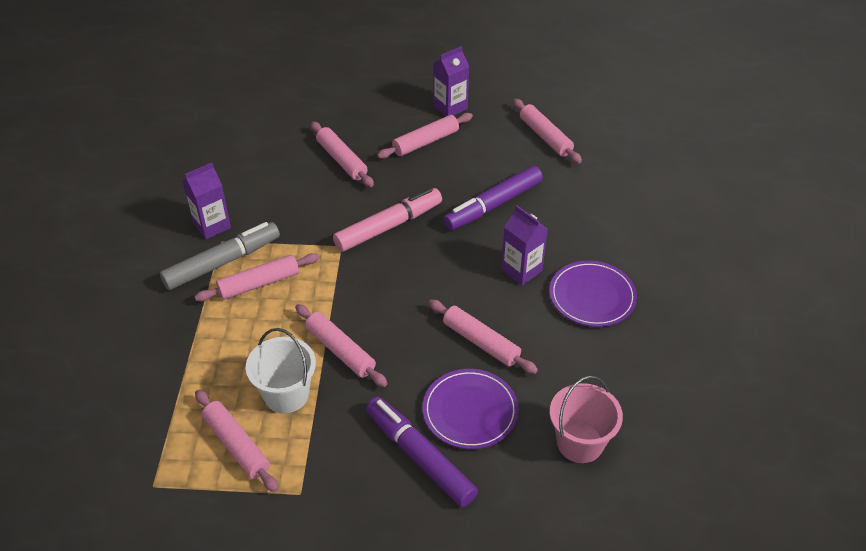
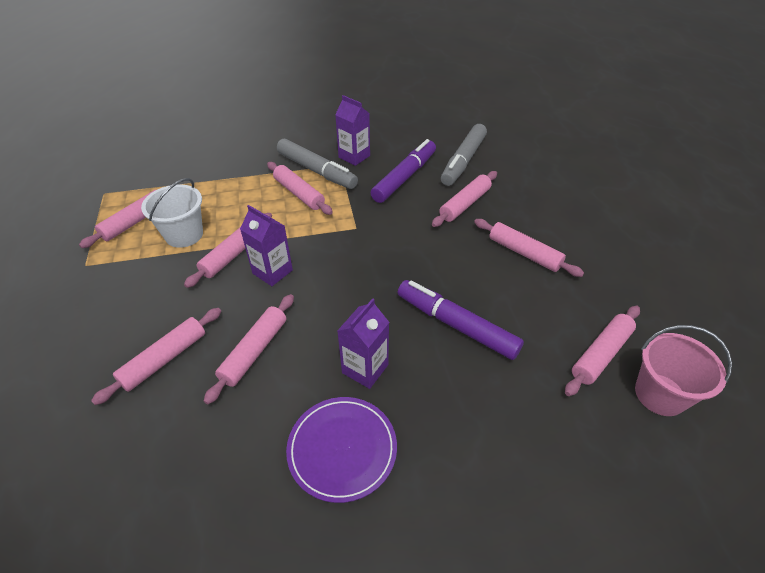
camera: 75 degrees right, 0 degrees up
pink marker [333,188,442,252] -> none
purple marker [366,397,478,507] -> purple marker moved to [371,139,436,203]
purple plate [423,369,519,449] -> pink rolling pin [91,308,221,405]
purple carton [433,46,469,116] -> purple carton moved to [240,205,293,286]
pink bucket [550,376,623,463] -> pink bucket moved to [635,325,732,416]
none -> grey marker [441,124,487,186]

